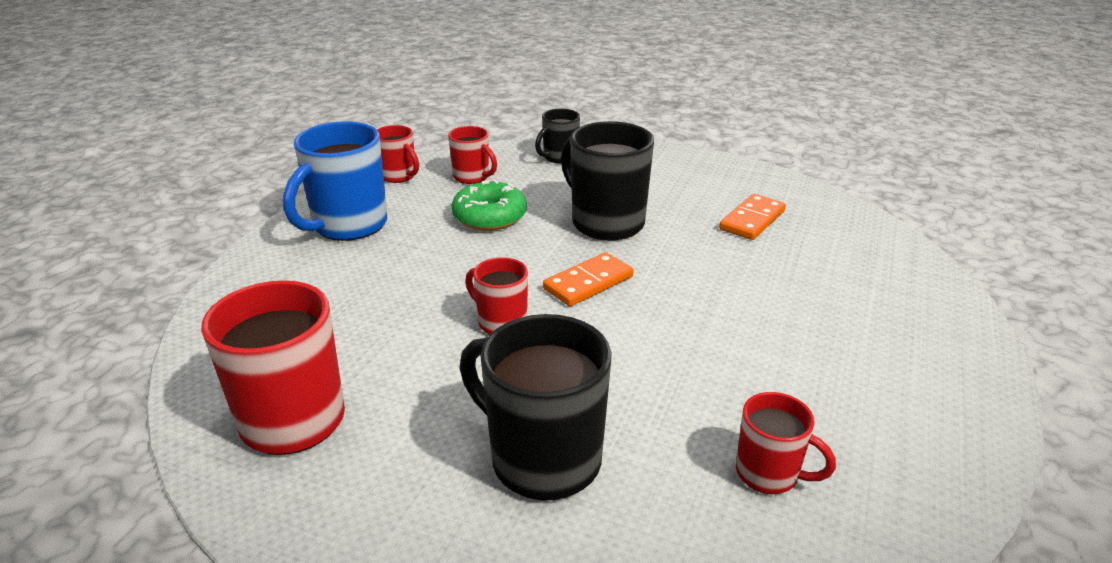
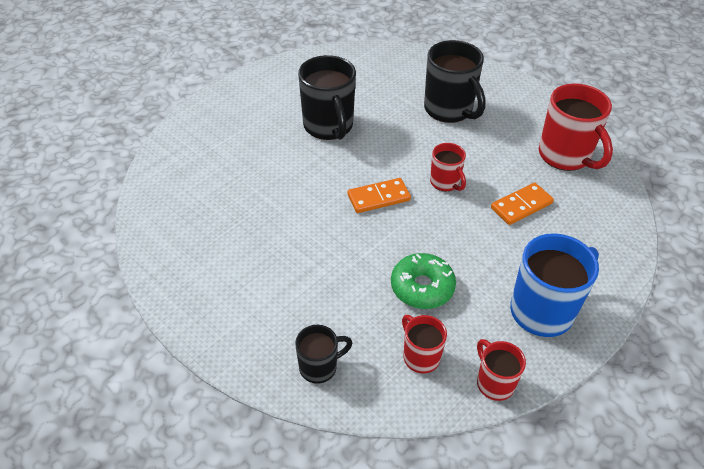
camera: 160 degrees left, 15 degrees up
black mug [561,121,654,241] -> black mug moved to [298,55,356,140]
orange domino [719,194,786,240] -> orange domino moved to [491,183,554,225]
red mug [736,392,836,494] -> none

